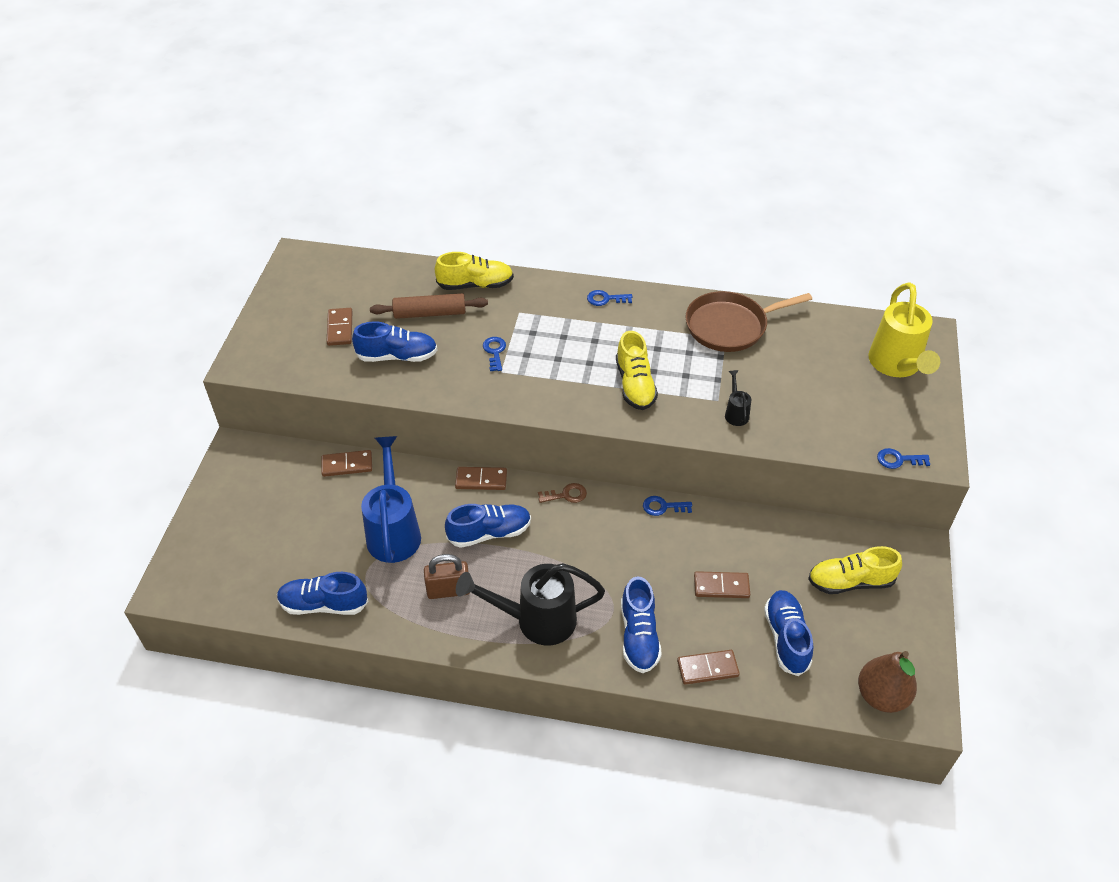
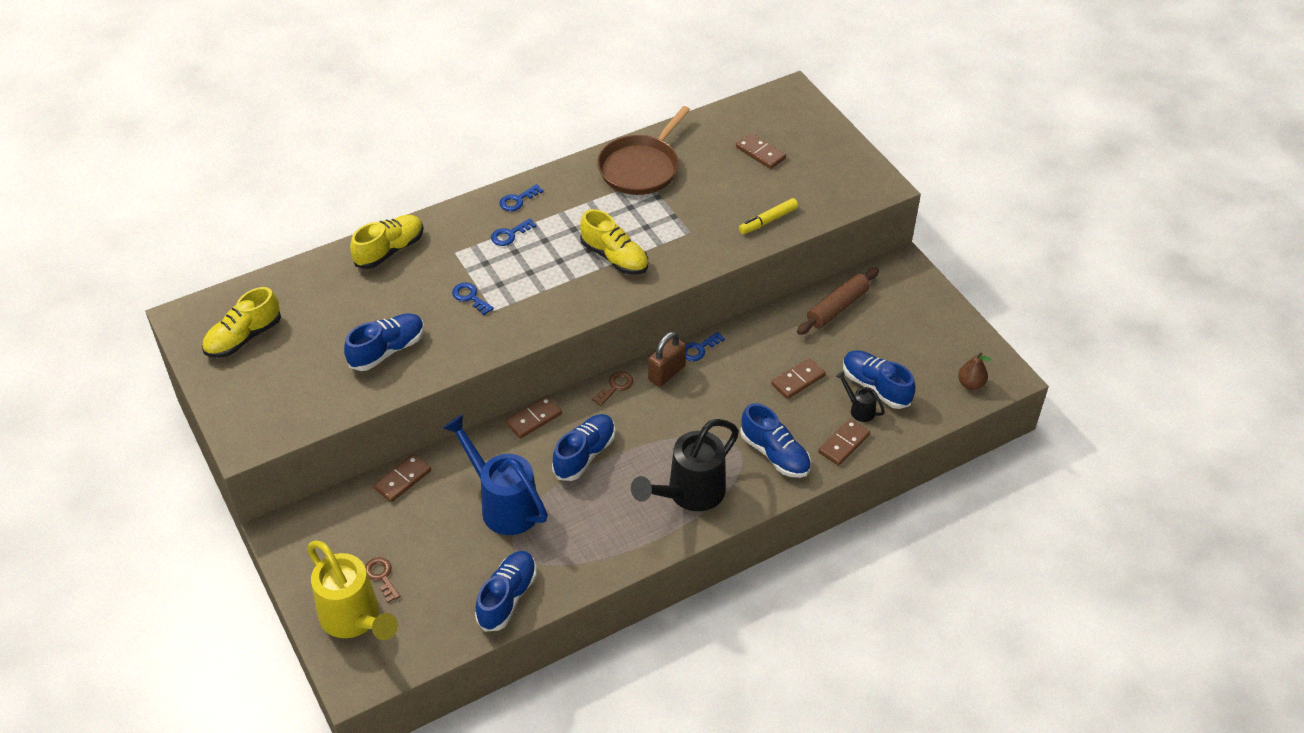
camera: 40 degrees left, 0 degrees up
blue shoe [277,572,369,615] -> blue shoe turned 150 degrees clockwise [475,551,537,632]
brown domino [326,308,352,346] -> brown domino moved to [736,133,786,169]
brown rolling pin [370,293,488,319] -> brown rolling pin moved to [797,268,879,335]
brown padlock [424,554,470,599] -> brown padlock moved to [648,332,686,387]
black watering can [725,370,751,426] -> black watering can moved to [835,371,885,422]
yellow shoe [808,546,902,594] -> yellow shoe moved to [202,287,281,358]
brown pear [858,651,917,713] -> brown pear [958,352,991,390], size x0.59
yellow watering can [868,283,940,377] -> yellow watering can moved to [307,541,398,640]
blue key [877,448,930,469] -> blue key moved to [491,218,537,246]
none -> brown key [365,557,400,603]
none -> yellow marker [739,198,798,234]

